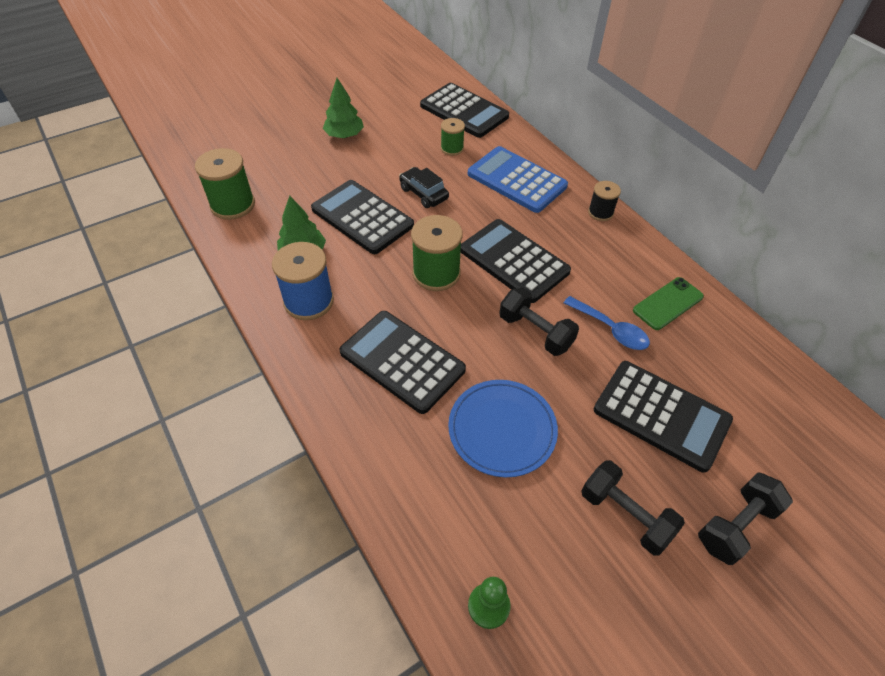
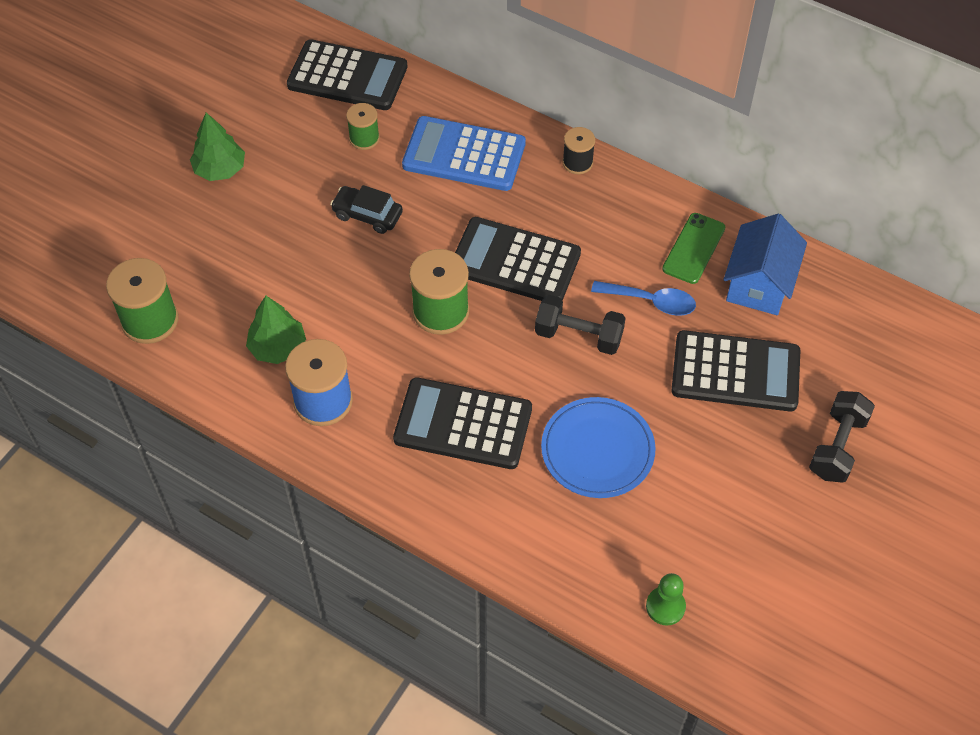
camera: 25 degrees left, 5 degrees up
black calculator [311,180,414,254] -> none
black dumbbell [581,460,685,556] -> none
none -> blue house [724,214,807,315]

